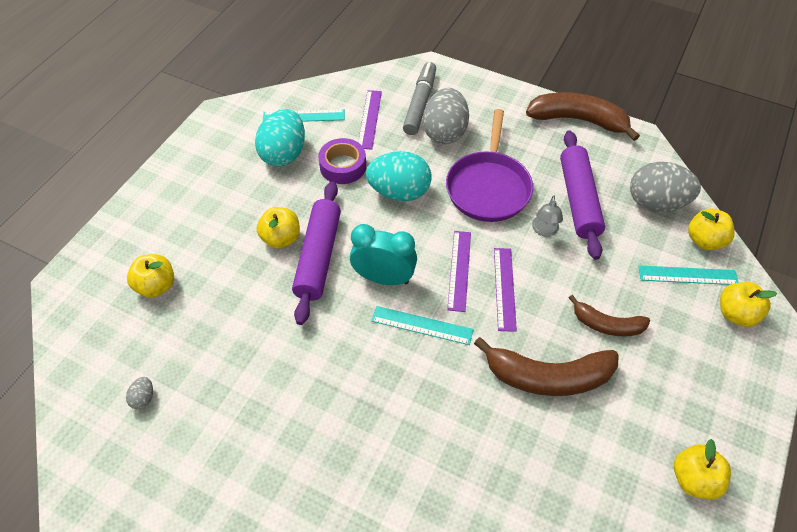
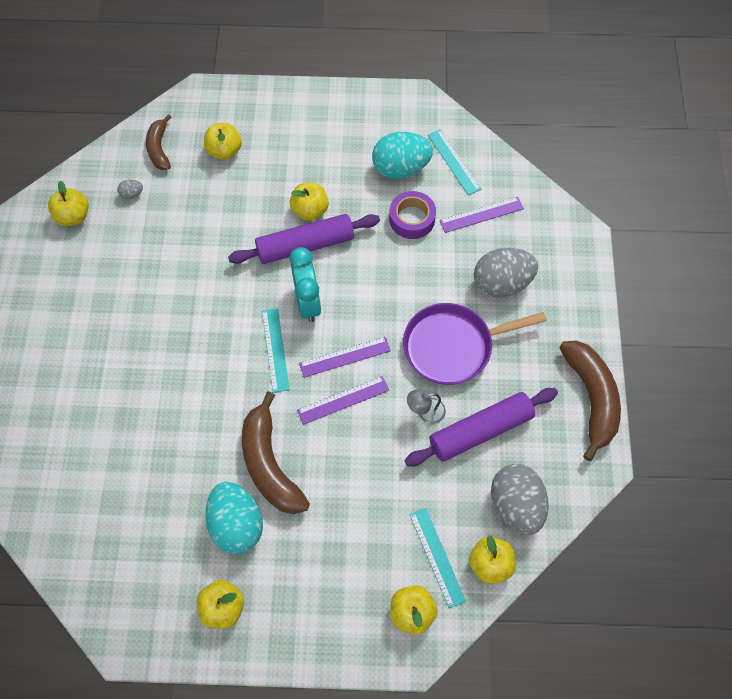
camera: 65 degrees right, 10 degrees up
turquoise egg [366,151,431,201] -> turquoise egg moved to [205,482,263,554]
grey marker [403,62,436,135] -> none
brown banana [569,295,650,336] -> brown banana moved to [146,114,171,170]
none -> yellow apple [48,181,89,226]

